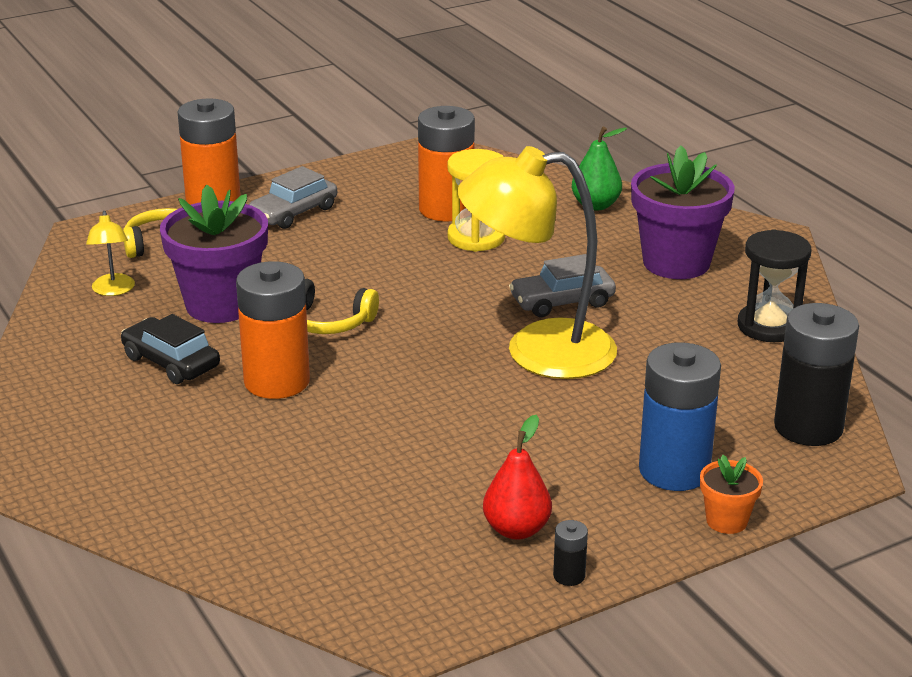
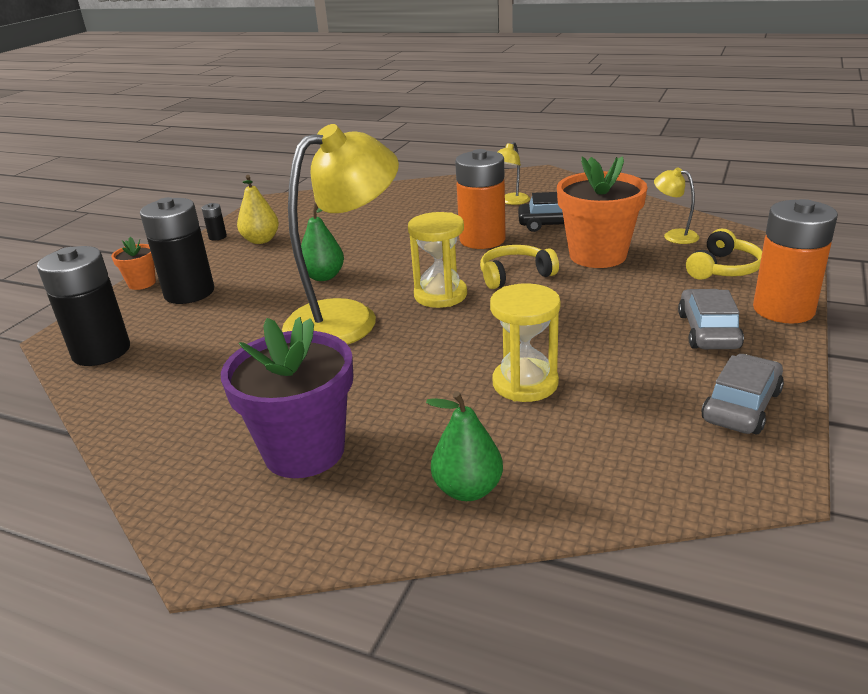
camera: 145 degrees right, 0 degrees up
purple flower pot [160,184,268,323] -> orange flower pot [557,156,647,268]
orange battery [418,106,475,221] -> none
red pear [483,415,552,540] -> yellow pear [237,175,279,244]
grey car [509,254,616,317] -> grey car moved to [701,354,784,434]
blue battery [639,342,721,491] -> black battery [140,197,214,304]
black hourglass [738,229,812,342] -> none
none -> green pear [301,203,344,281]
none -> yellow hourglass [408,212,467,308]
none -> yellow lamp [498,142,530,205]

